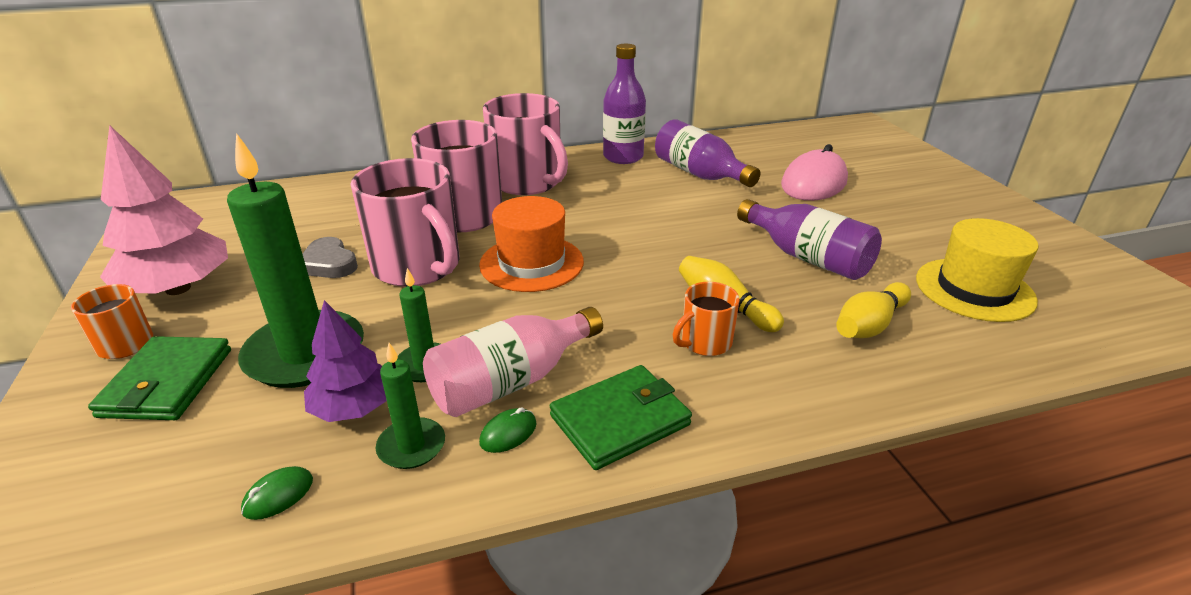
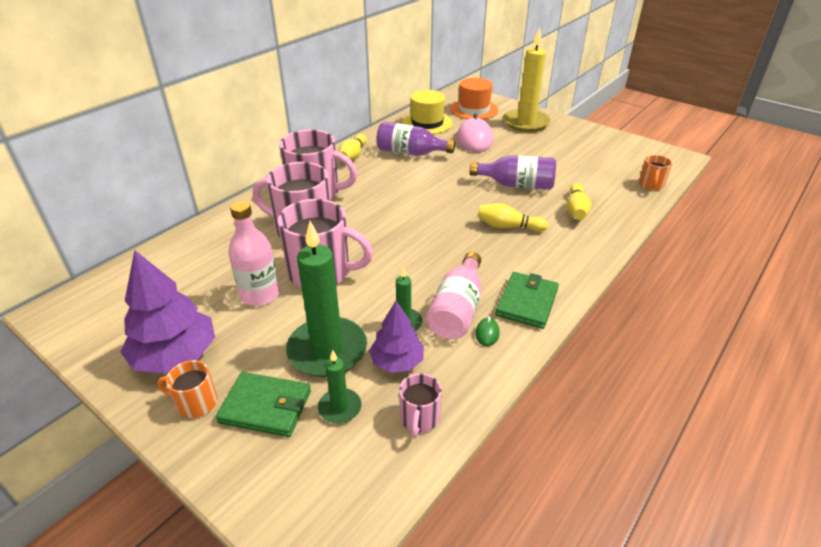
camera: 35 degrees left, 5 degrees up
green wallet [88,336,231,420] -> green wallet turned 45 degrees counterclockwise [216,372,311,437]
pink tree [100,125,228,295] -> purple tree [120,250,215,373]
green mouse [241,466,313,520] -> pink mug [399,373,442,438]
grey heart [303,237,358,278] -> pink bottle [228,201,280,306]
green candle [376,343,445,469] -> green candle moved to [318,350,361,424]
orange hat [479,196,584,292] -> orange hat moved to [450,78,498,119]
purple bottle [603,44,646,164] -> yellow bowling pin [339,134,367,161]
orange mug [673,282,740,356] -> orange mug moved to [639,155,672,191]
yellow hat [916,218,1038,322] -> yellow hat moved to [402,90,452,134]
none -> yellow candle [503,27,551,132]

